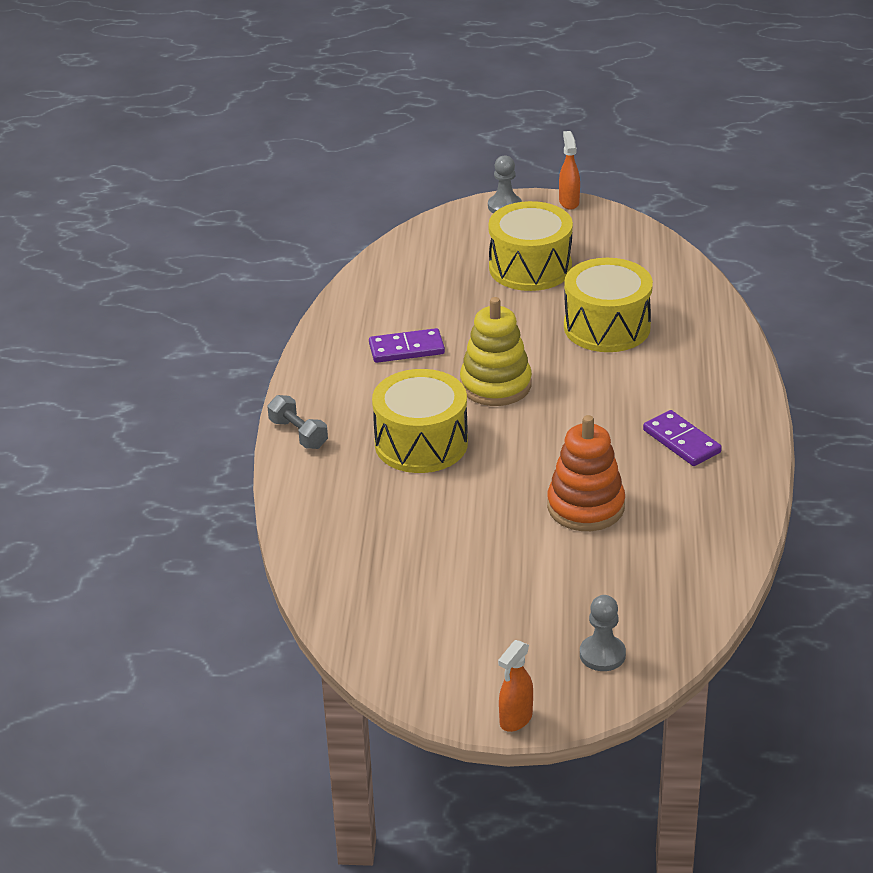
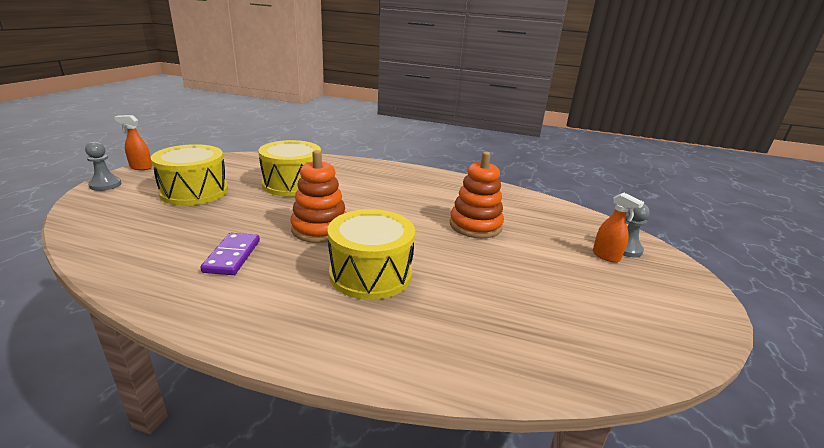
camera: 80 degrees left, 10 degrees down
grey dumbbell [267,395,328,449] -> none
yellow stacking toy [460,297,532,406] -> orange stacking toy [291,150,346,243]
orange spray bottle [498,640,533,732] -> orange spray bottle moved to [593,193,644,263]
purple domino [643,410,722,466] -> none

